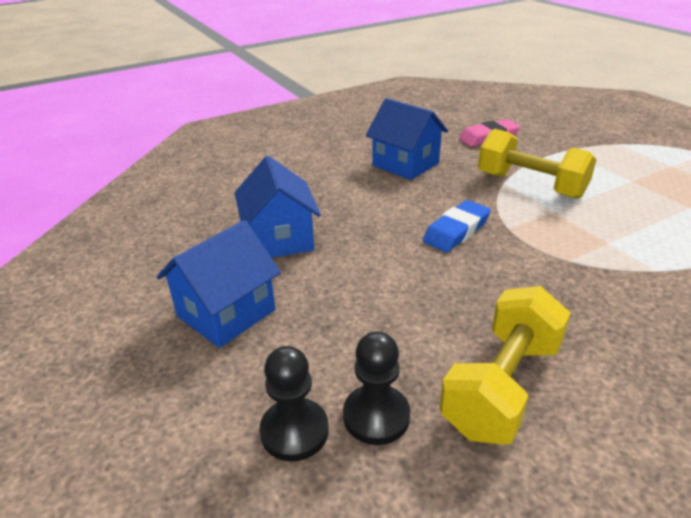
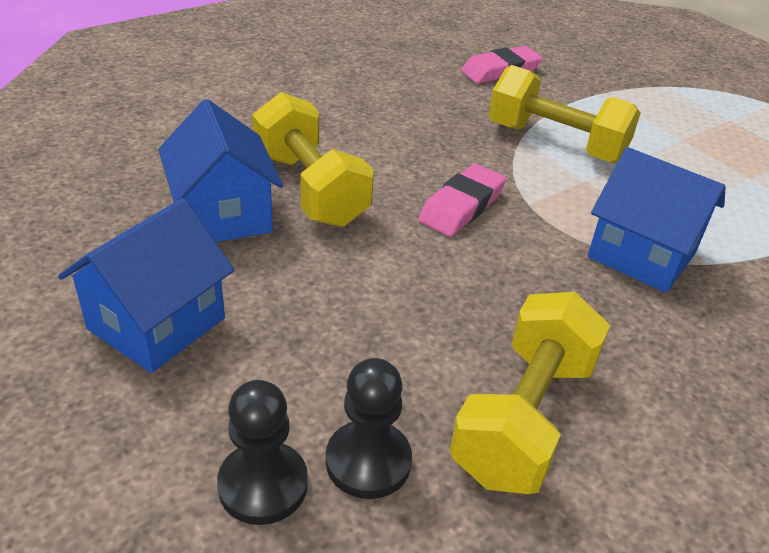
camera: 10 degrees left, 5 degrees up
blue house [366,98,448,180] -> blue house moved to [588,147,726,293]
blue eraser [423,200,491,252] -> pink eraser [418,164,506,237]
none -> yellow dumbbell [252,92,374,227]

